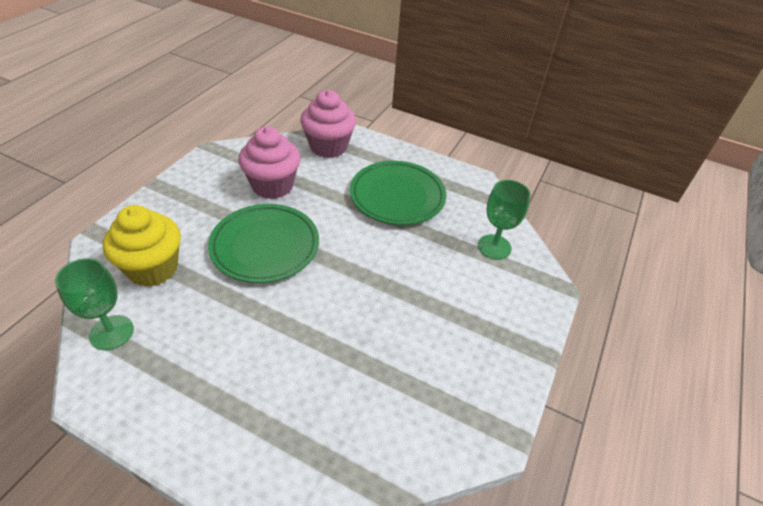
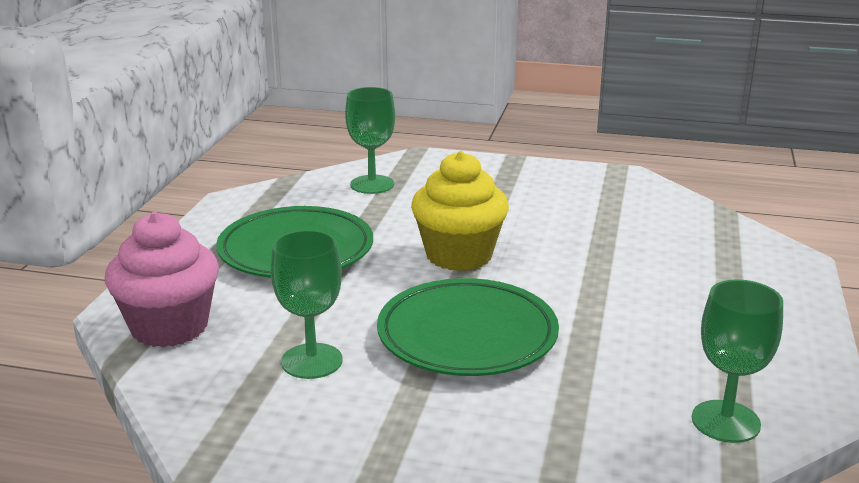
camera: 100 degrees left, 20 degrees down
yellow cupcake [103,205,181,287] -> yellow cupcake moved to [411,151,509,271]
pink cupcake [238,126,301,199] -> green goblet [271,230,343,379]

